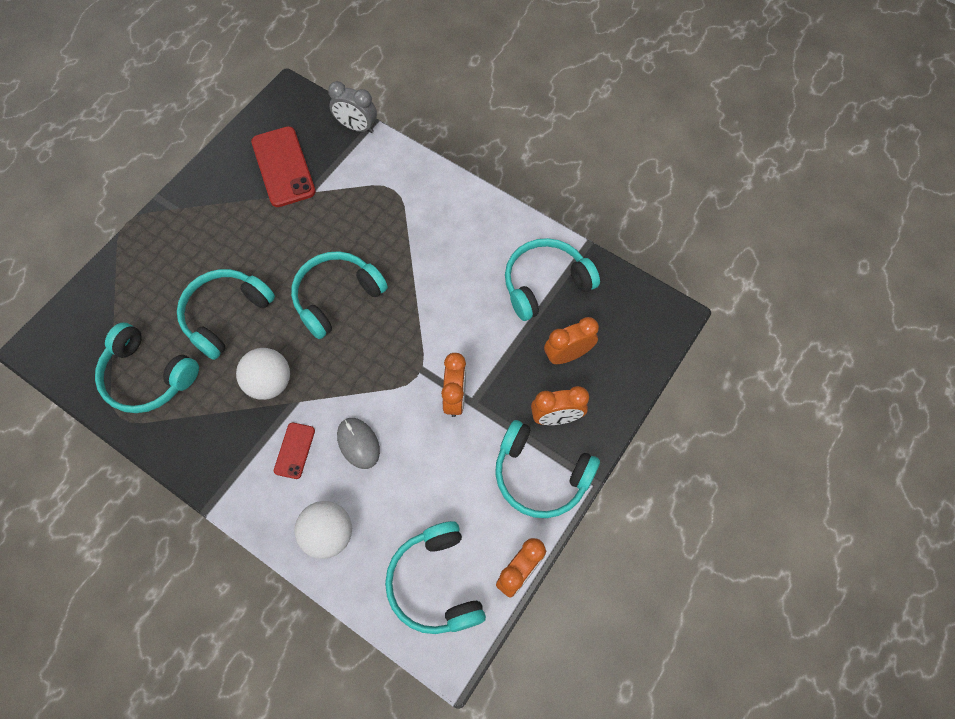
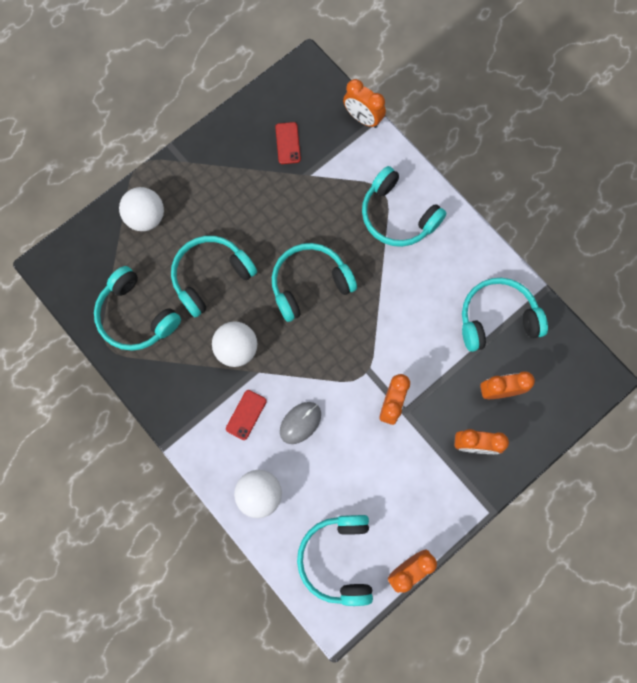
camera: 15 degrees right, 10 degrees up
red phone [251,126,316,207] -> red phone [275,122,301,164], size x0.53
grey clock [328,81,377,133] -> orange clock [343,79,386,128]
grey mouse [337,418,380,469] -> grey mouse turned 60 degrees clockwise [280,402,321,444]
turquoise headphones [495,420,600,518] -> turquoise headphones moved to [362,166,447,247]
none -> white ball [119,187,164,231]

